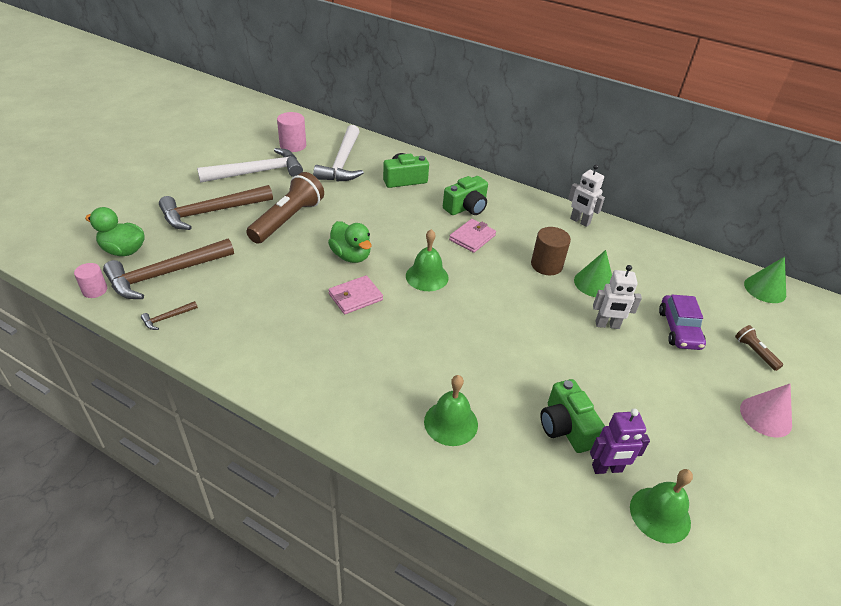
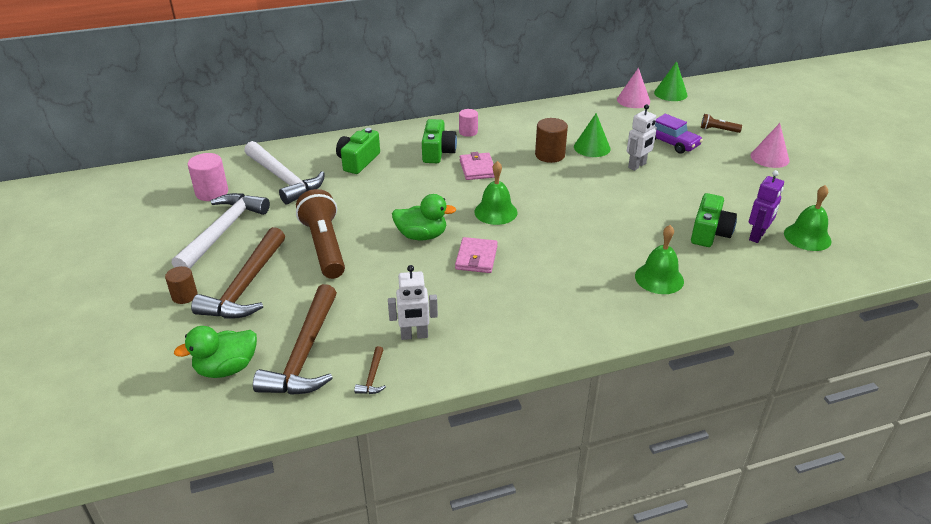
camera: 45 degrees left, 5 degrees down
pink cylinder [74,263,107,298] -> pink cylinder moved to [459,109,478,137]
green camera [541,379,605,453] -> green camera turned 90 degrees counterclockwise [691,193,737,247]
white robot [568,165,605,227] -> white robot moved to [388,265,438,340]
none -> brown cylinder [165,266,198,304]
none -> pink cone [617,68,650,108]

